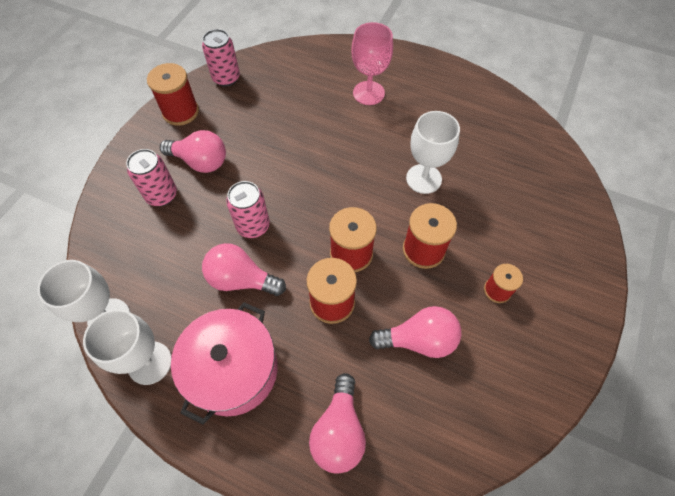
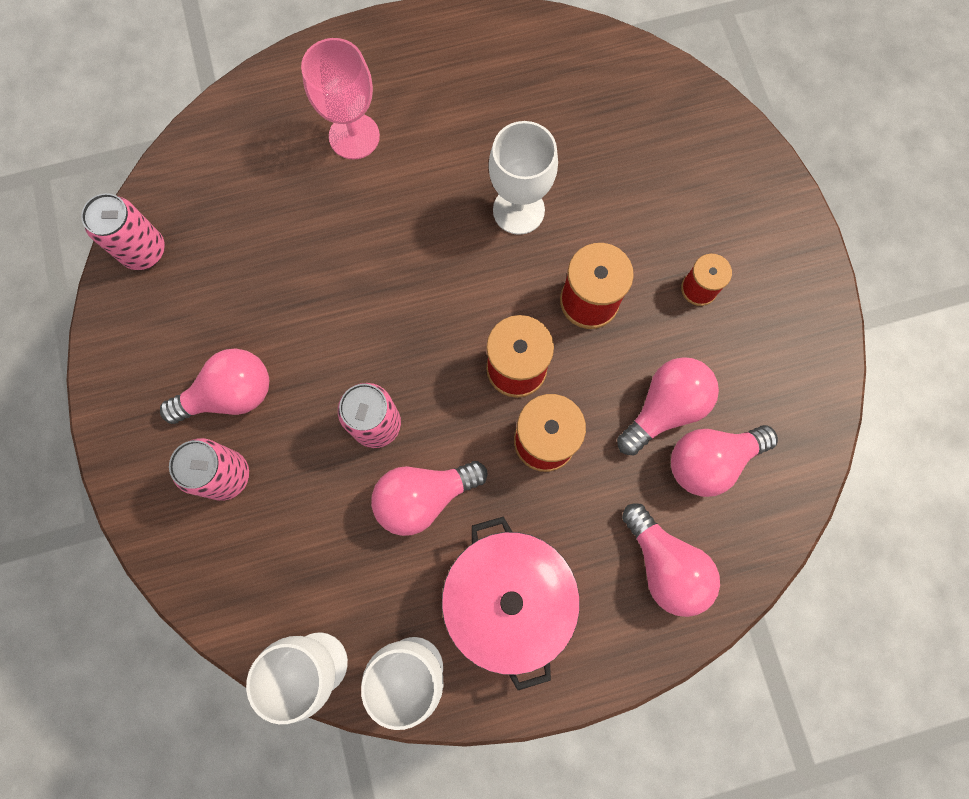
camera: 40 degrees left, 15 degrees up
red spool [147,63,199,126] -> none
none -> pink light bulb [671,425,778,497]

